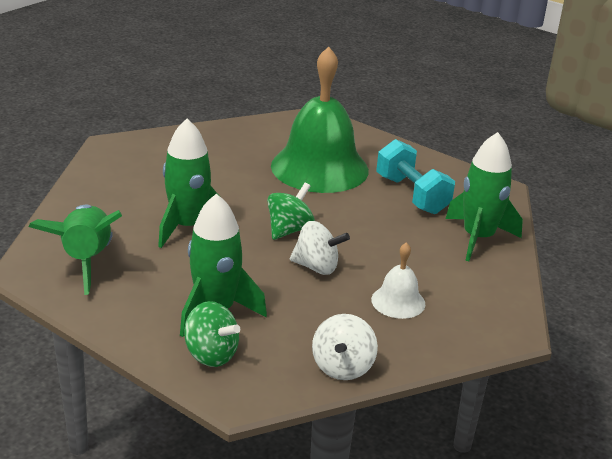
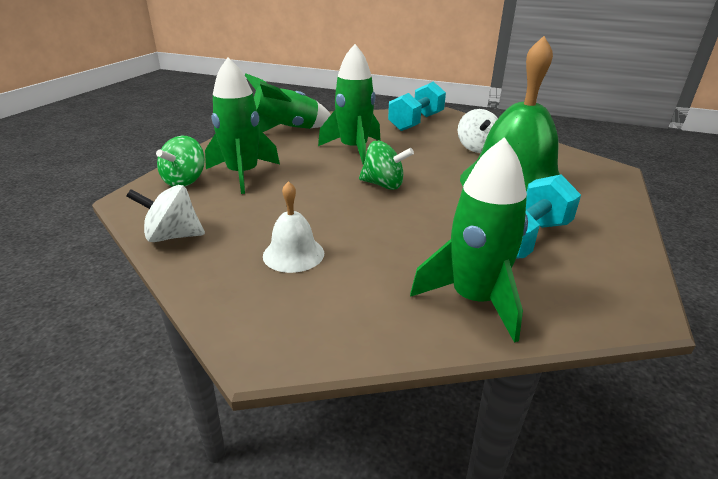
camera: 75 degrees right, 0 degrees up
white spinning top [290,221,350,275] -> white spinning top moved to [458,109,498,153]
none -> turquoise dumbbell [388,81,446,131]

